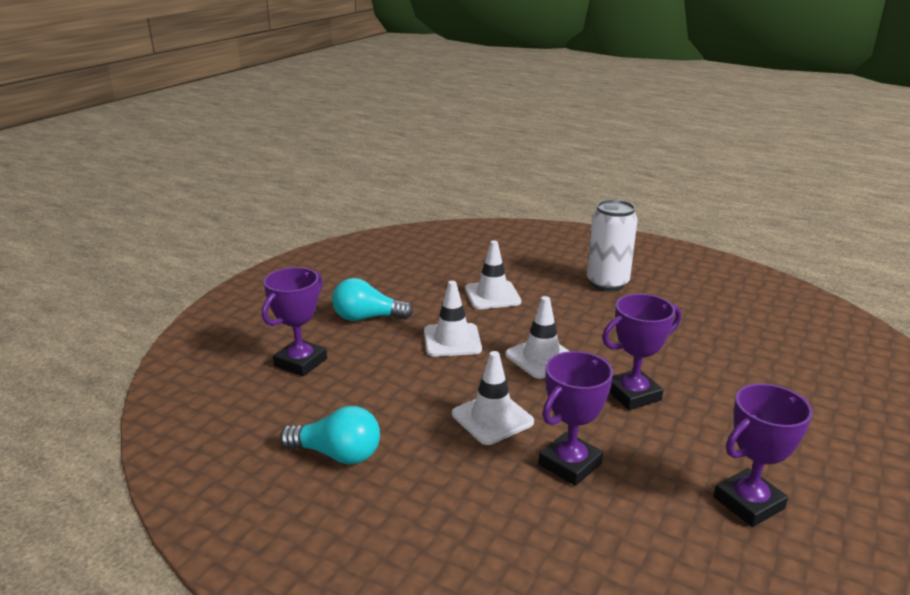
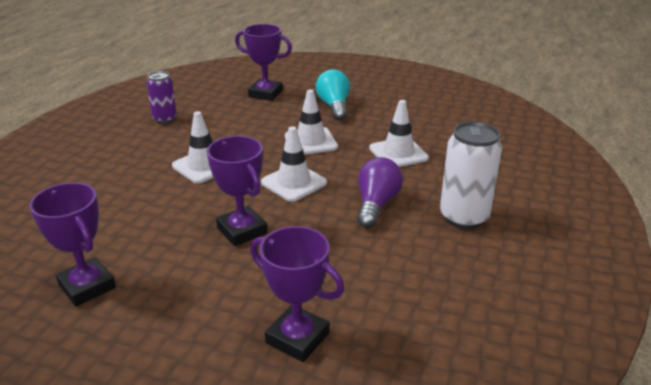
camera: 80 degrees right, 5 degrees up
turquoise light bulb [280,406,380,465] -> purple can [146,71,177,124]
purple trophy [539,351,613,486] -> purple trophy moved to [250,226,344,362]
none -> purple light bulb [357,157,403,228]

